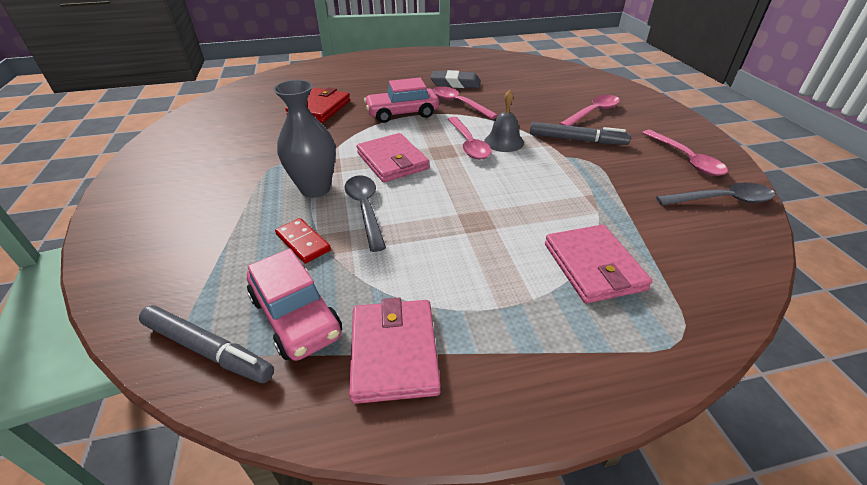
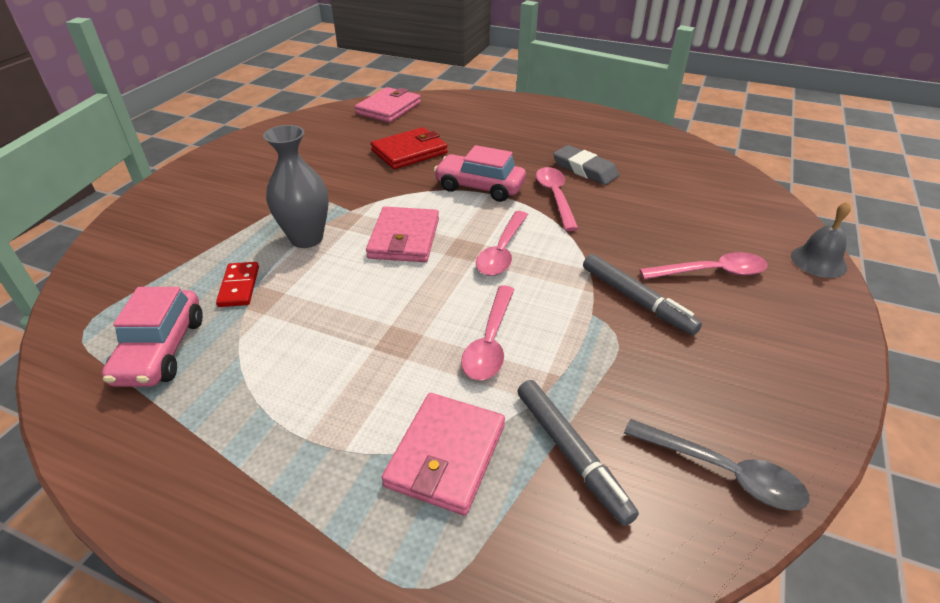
camera: 35 degrees right, 0 degrees up
grey marker [139,305,274,383] -> grey marker moved to [518,380,639,526]
grey spoon [344,175,386,252] -> none
pink wallet [349,297,441,404] -> pink wallet moved to [355,87,421,123]
grey bell [484,90,524,152] -> grey bell moved to [791,201,851,278]
pink spoon [642,130,728,176] -> pink spoon moved to [461,285,515,380]

